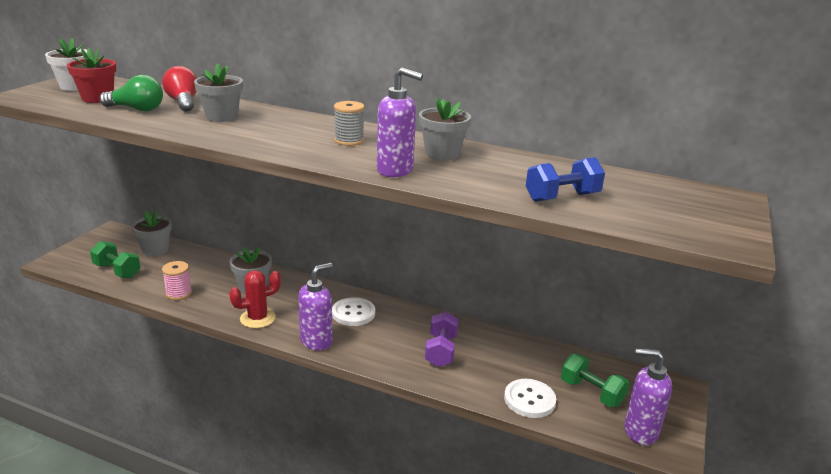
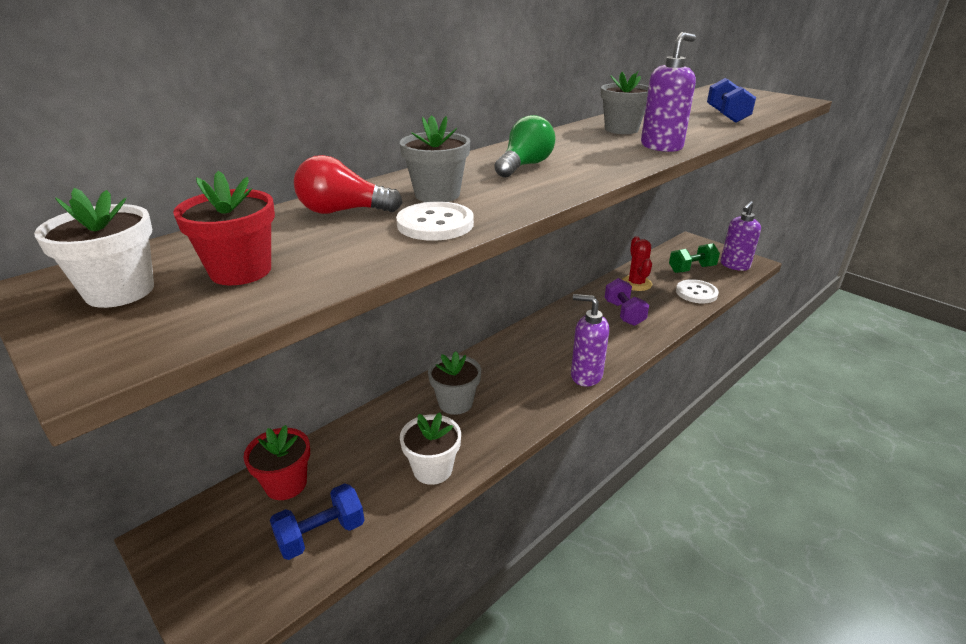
camera: 65 degrees left, 5 degrees up
green dumbbell [90,241,141,278] -> blue dumbbell [270,483,365,560]
green light bulb [99,75,163,111] -> green light bulb moved to [494,115,556,177]
grey flower pot [131,210,172,256] -> red flower pot [243,425,310,500]
pink spool [162,261,192,300] -> white flower pot [400,413,461,485]
red cactus [229,270,281,328] -> red cactus moved to [622,236,652,291]
purple soap dispenser [298,263,333,351] -> purple soap dispenser turned 45 degrees counterclockwise [571,294,609,387]
white button [332,297,375,326] -> white button moved to [396,202,474,241]
grey spool [334,101,365,146] -> none
purple dumbbell [425,311,459,367] -> purple dumbbell turned 45 degrees clockwise [605,278,649,326]

